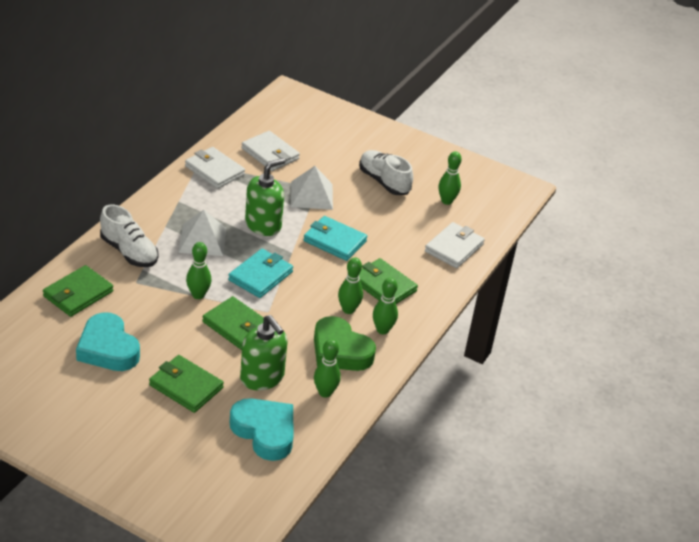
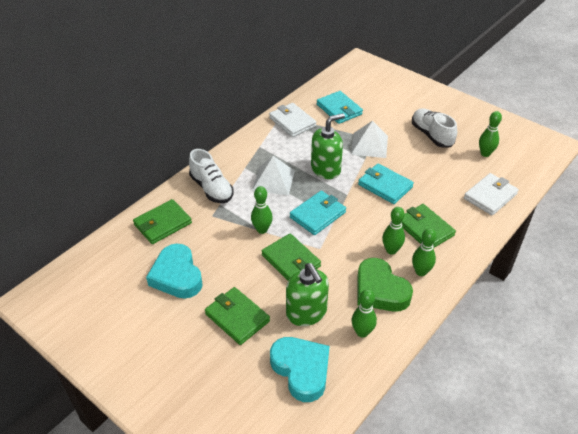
camera: 15 degrees right, 5 degrees up
white wallet [242,131,300,171] -> turquoise wallet [317,91,363,124]

